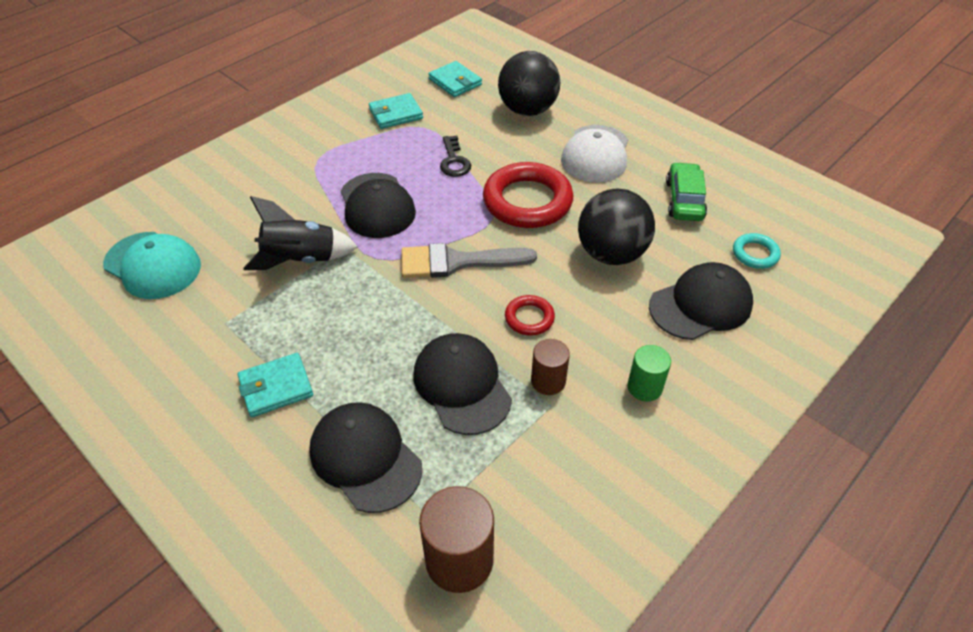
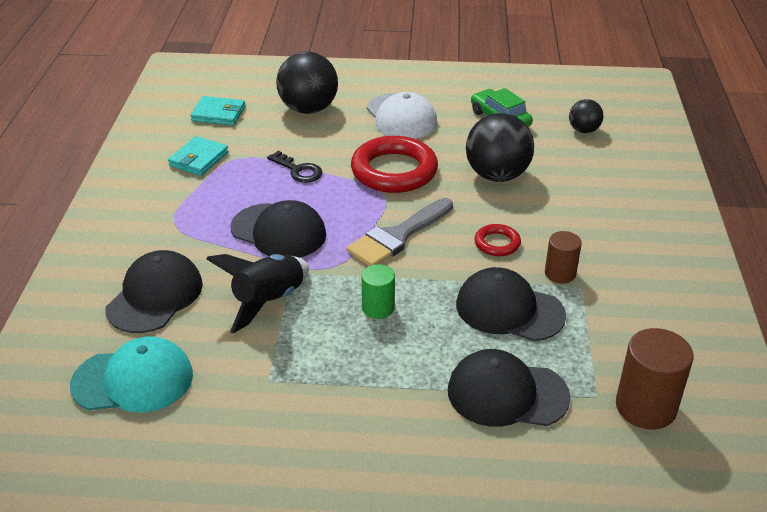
camera: 40 degrees left, 10 degrees down
turquoise wallet [238,353,313,417] -> none
green cylinder [628,345,671,401] -> green cylinder moved to [361,264,395,319]
black cap [649,262,753,340] -> black cap moved to [106,250,203,333]
turquoise ring [733,233,781,269] -> black ball [569,99,604,133]

